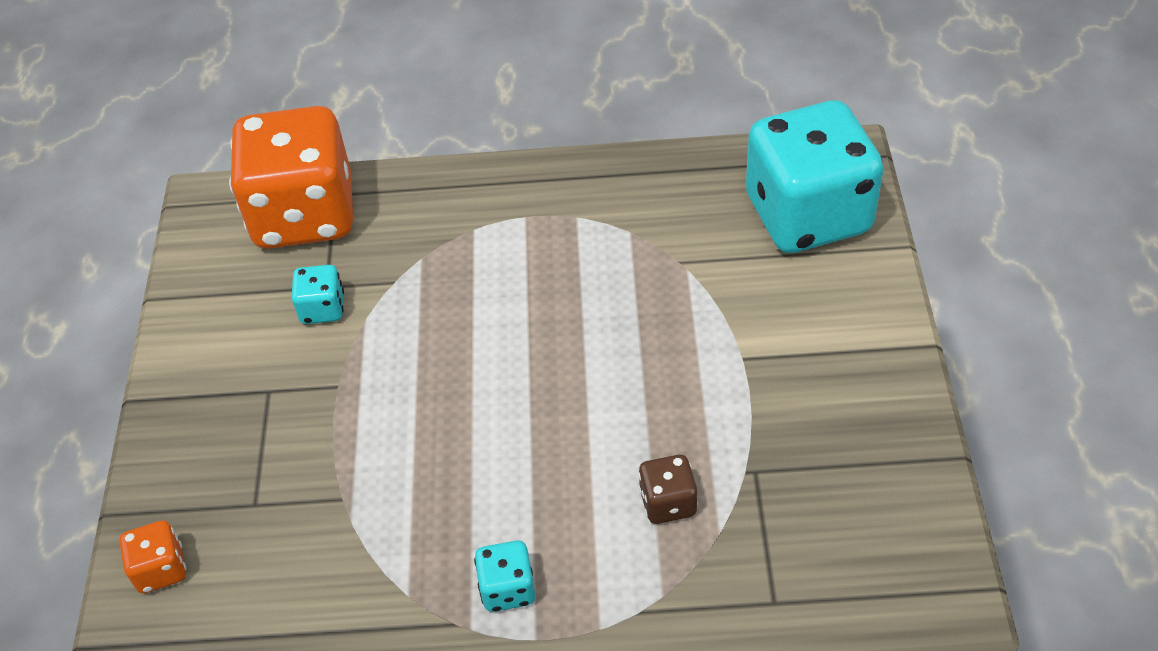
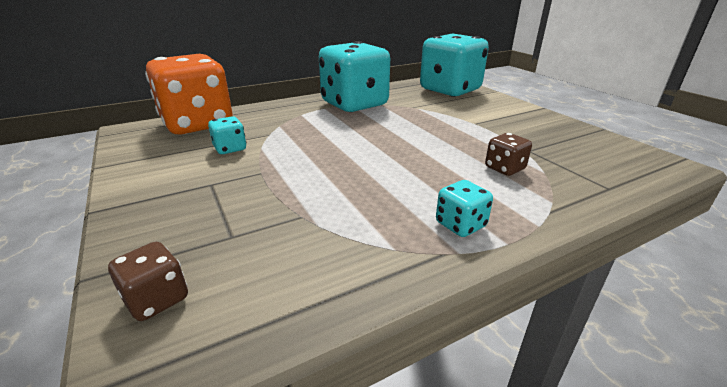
camera: 30 degrees left, 20 degrees down
orange dice [119,520,186,593] -> brown dice [108,242,188,321]
none -> turquoise dice [319,41,390,112]

